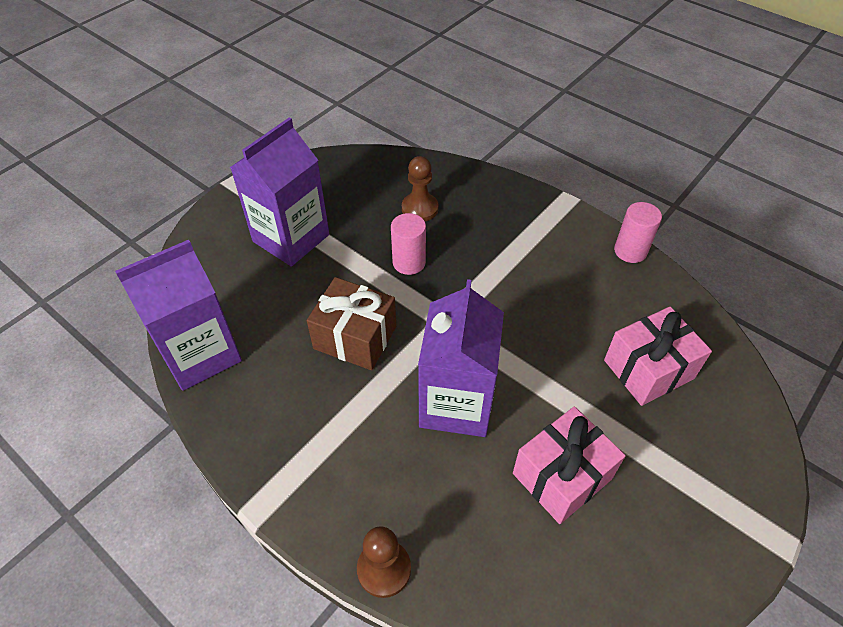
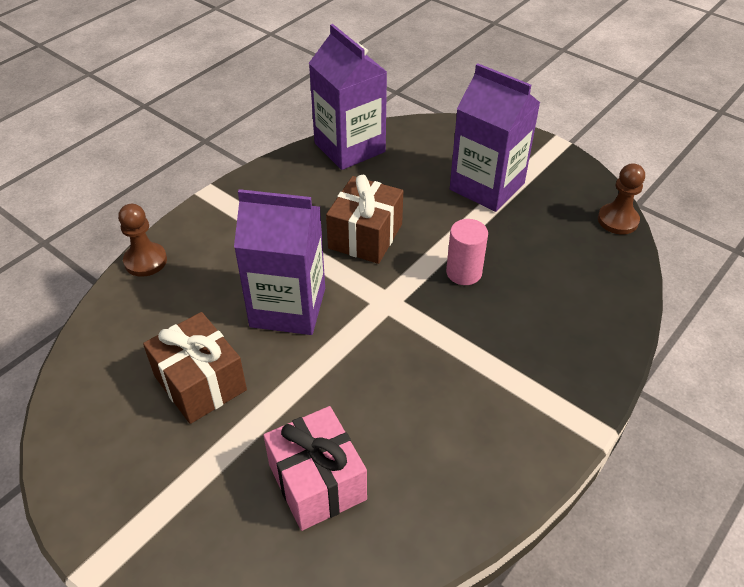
camera: 90 degrees right, 5 degrees down
brown pawn [402,156,438,221] -> brown pawn moved to [598,163,645,234]
pink gift [513,406,626,524] -> brown gift [143,312,247,424]
pink cylinder [614,202,662,263] -> none

